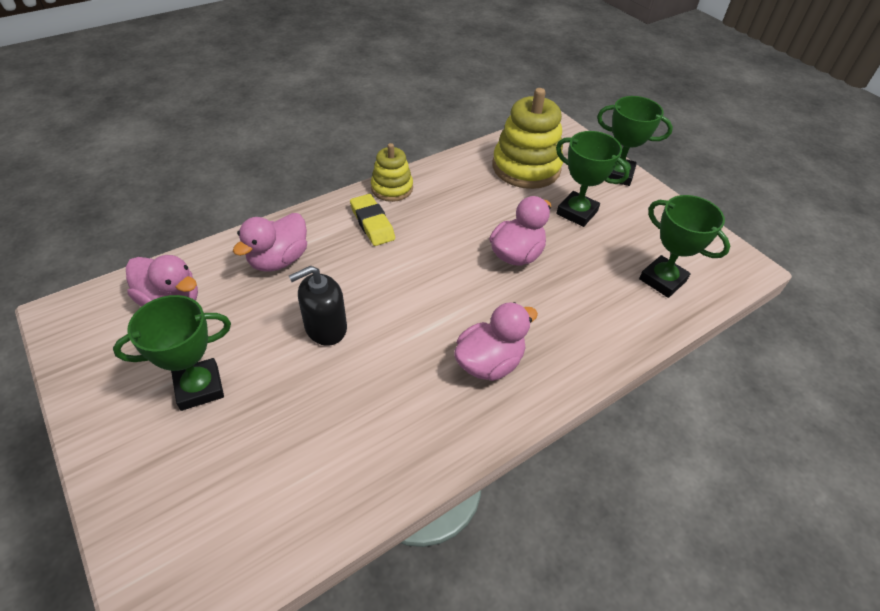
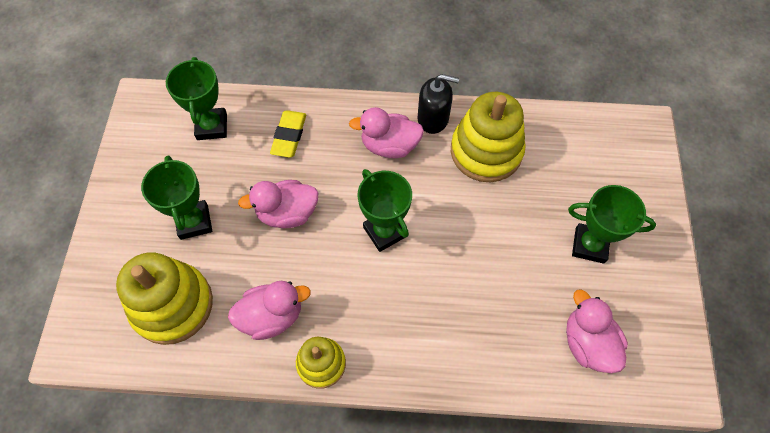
camera: 140 degrees left, 15 degrees up
pink duck [233,213,307,272] -> pink duck moved to [228,281,311,340]
black soap dispenser [289,266,347,346] -> black soap dispenser moved to [418,74,459,134]
yellow eraser [350,194,395,246] -> yellow eraser moved to [270,110,306,158]
green trophy [597,96,673,186] -> green trophy moved to [358,169,412,252]
none -> yellow stacking toy [451,92,526,182]

